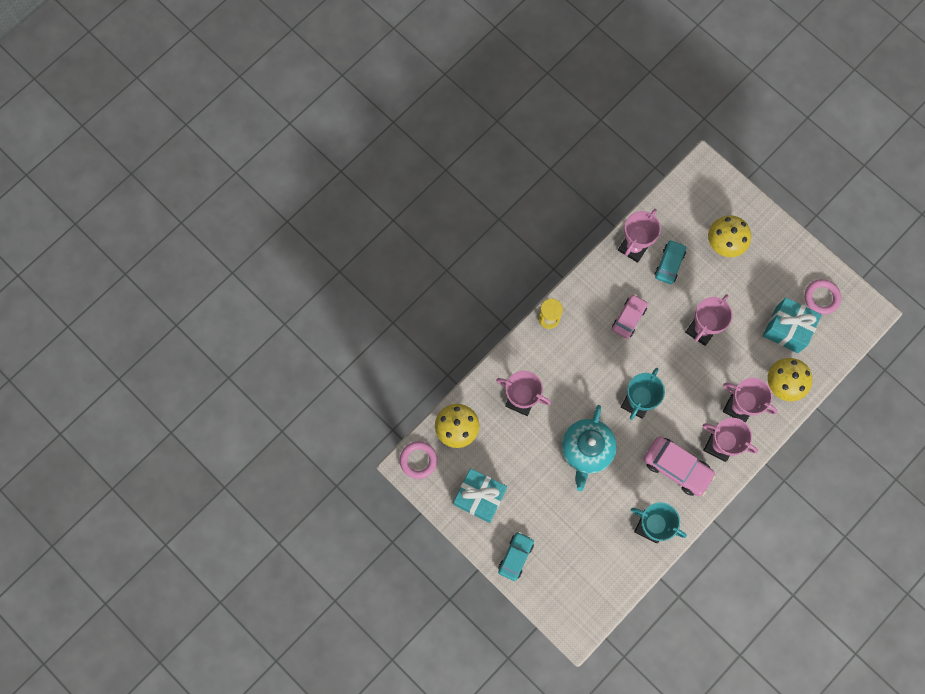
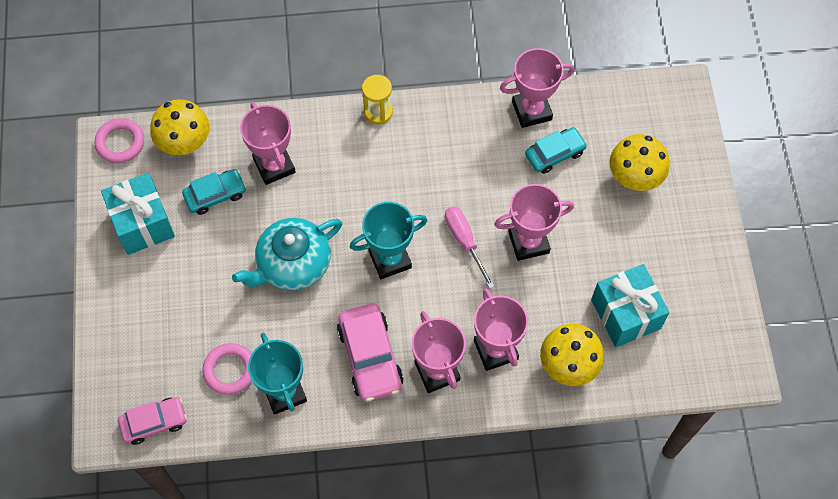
camera: 40 degrees right, 10 degrees down
turquoise car [498,532,534,581] -> turquoise car moved to [182,169,246,215]
pink car [612,294,648,339] -> pink car moved to [118,397,187,445]
pink ring [804,279,841,315] -> pink ring moved to [202,343,252,395]
none -> pink screwdriver [445,206,495,289]

